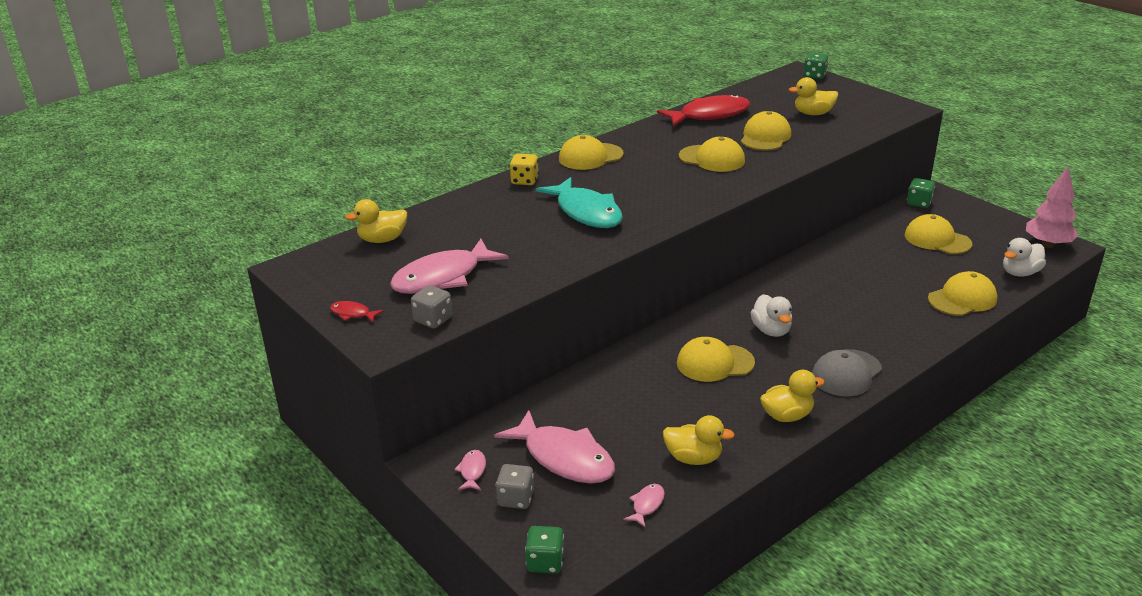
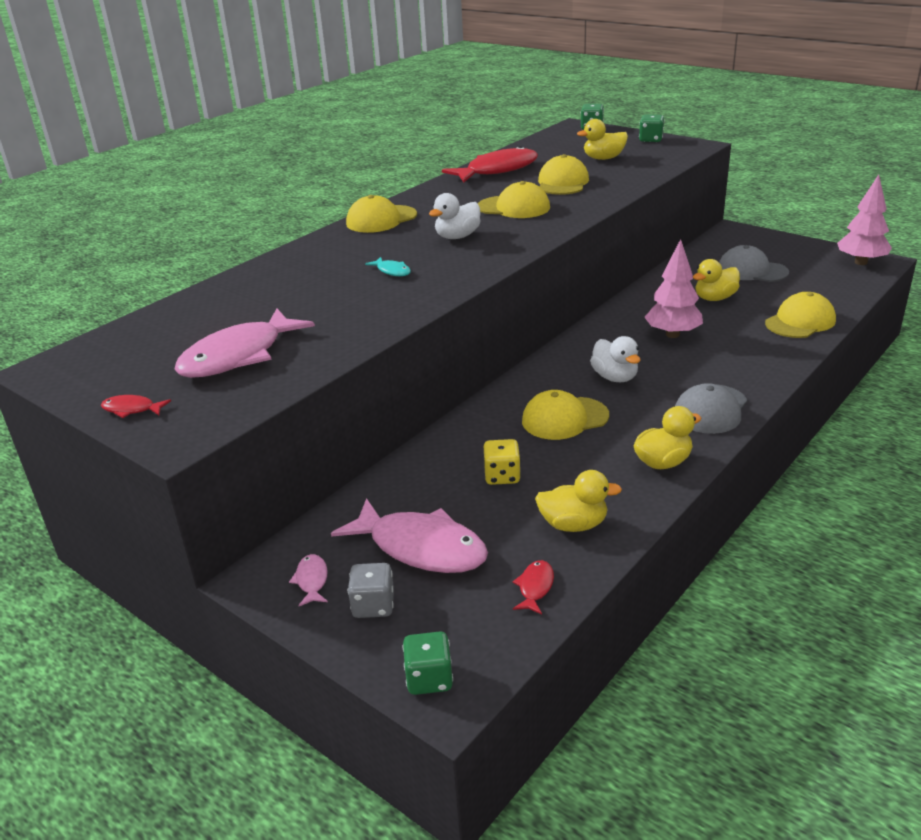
camera: 10 degrees left, 0 degrees up
yellow duck [345,199,407,243] -> yellow duck moved to [693,259,740,301]
grey dice [411,285,453,329] -> none
yellow dice [510,154,539,185] -> yellow dice moved to [484,439,521,485]
turquoise fish [536,177,623,228] -> turquoise fish [365,257,411,276], size x0.43
pink fish [624,484,665,527] -> red fish [512,560,554,615]
yellow cap [905,214,972,254] -> grey cap [719,245,789,282]
green dice [907,178,935,208] -> green dice moved to [639,115,665,142]
white duck [1003,238,1046,277] -> white duck moved to [429,193,481,239]
none -> pink tree [644,239,703,338]

